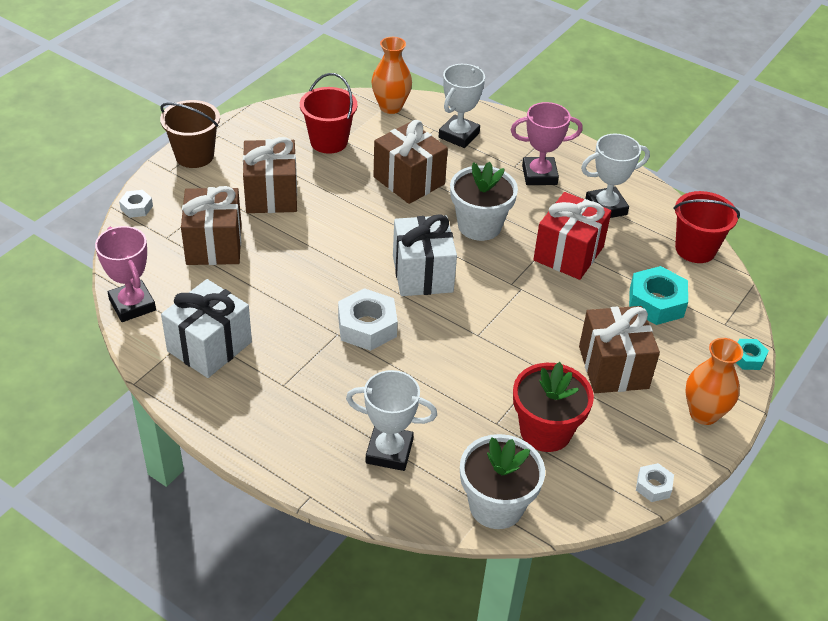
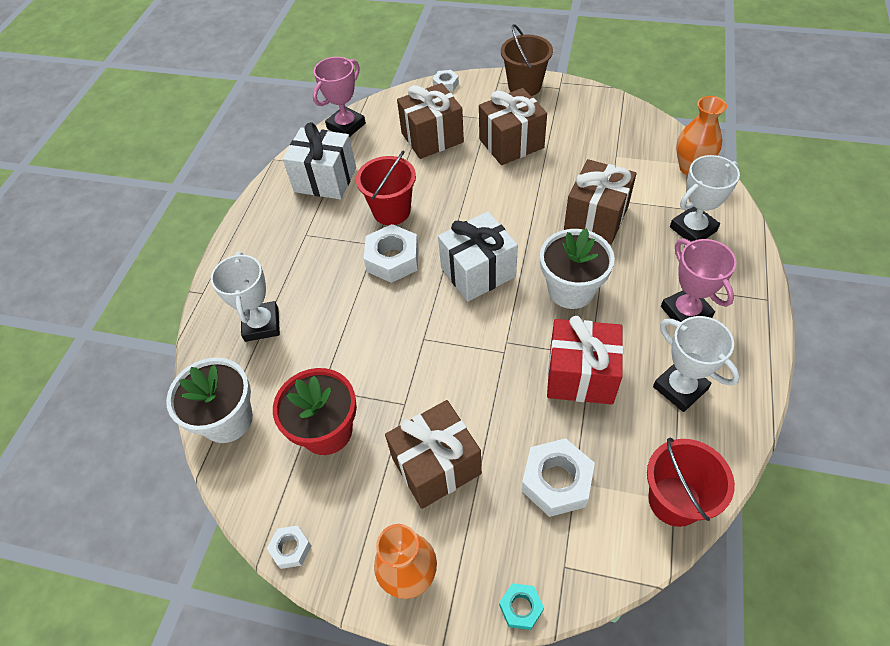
camera: 75 degrees right, 10 degrees up
red bucket [300,73,358,154] -> red bucket moved to [356,150,416,225]
white trophy [439,64,485,148] -> white trophy turned 45 degrees counterclockwise [670,155,740,242]
turquoise nut [629,266,688,325] -> white nut [521,438,595,517]

